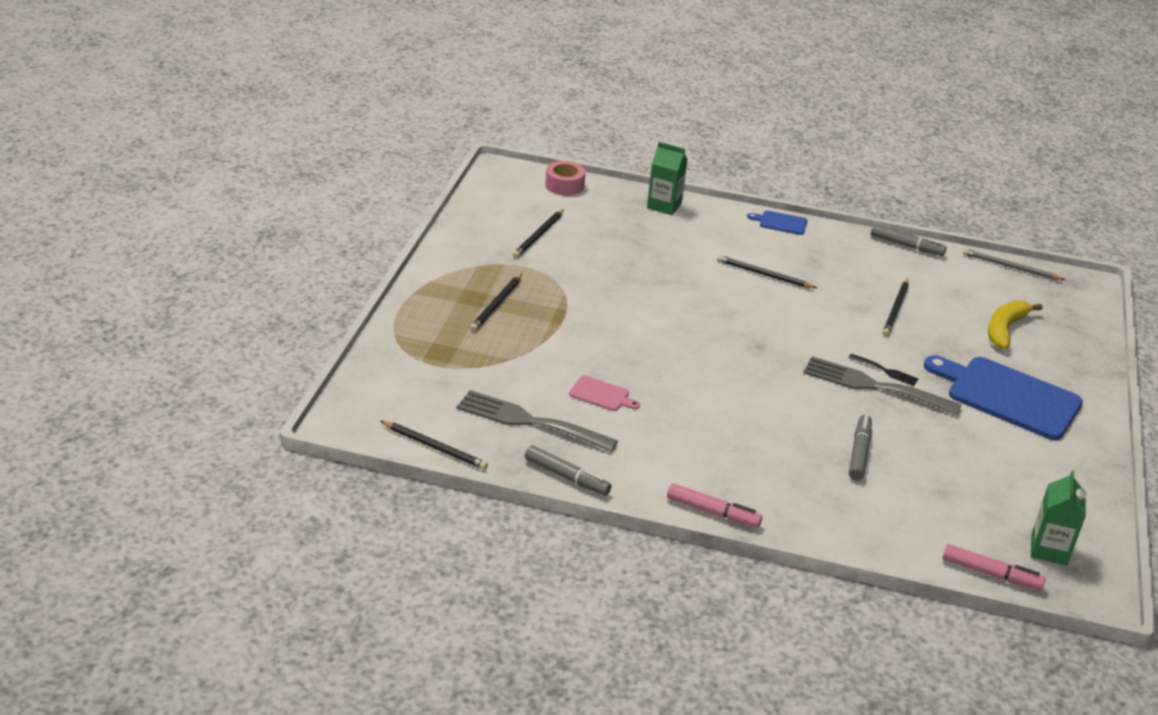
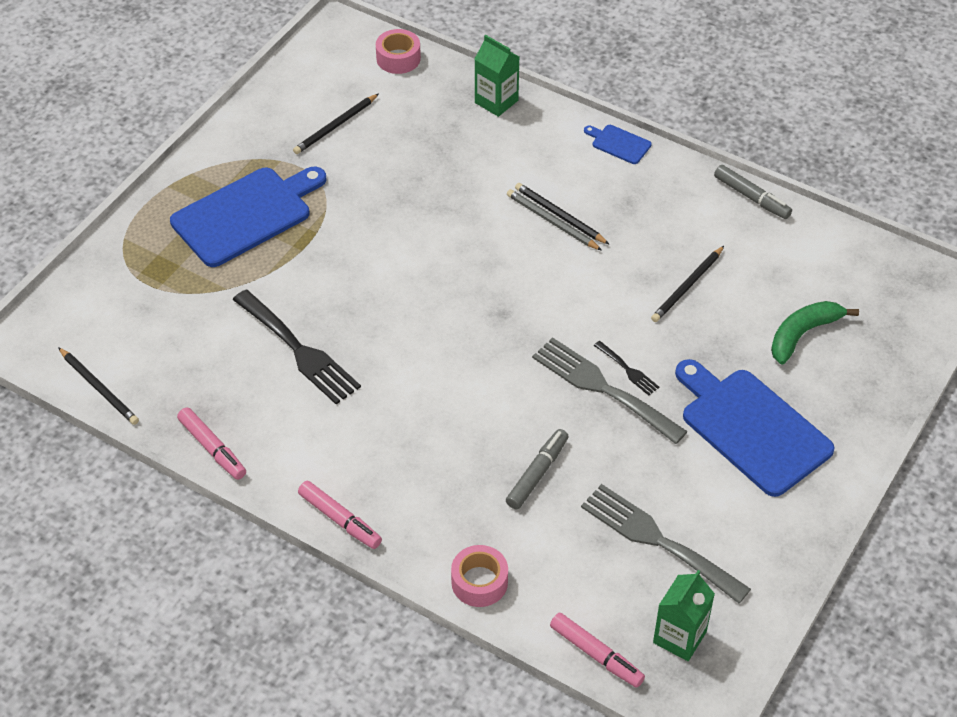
camera: 20 degrees right, 15 degrees up
grey fork [457,390,618,452] -> grey fork moved to [581,484,751,603]
black pencil [470,274,522,331] -> blue cutting board [170,167,326,267]
grey marker [525,446,612,495] -> pink marker [177,407,246,480]
pink cutting board [569,375,640,411] -> black fork [233,290,361,404]
grey pencil [963,248,1065,280] -> grey pencil moved to [507,189,602,251]
yellow banana [988,300,1042,349] -> green banana [771,301,859,365]
none -> pink tape [451,545,508,607]

